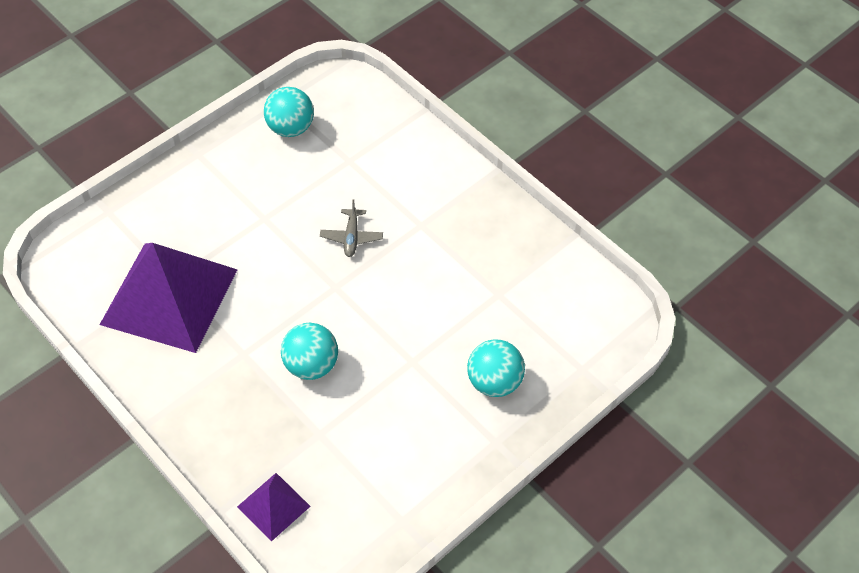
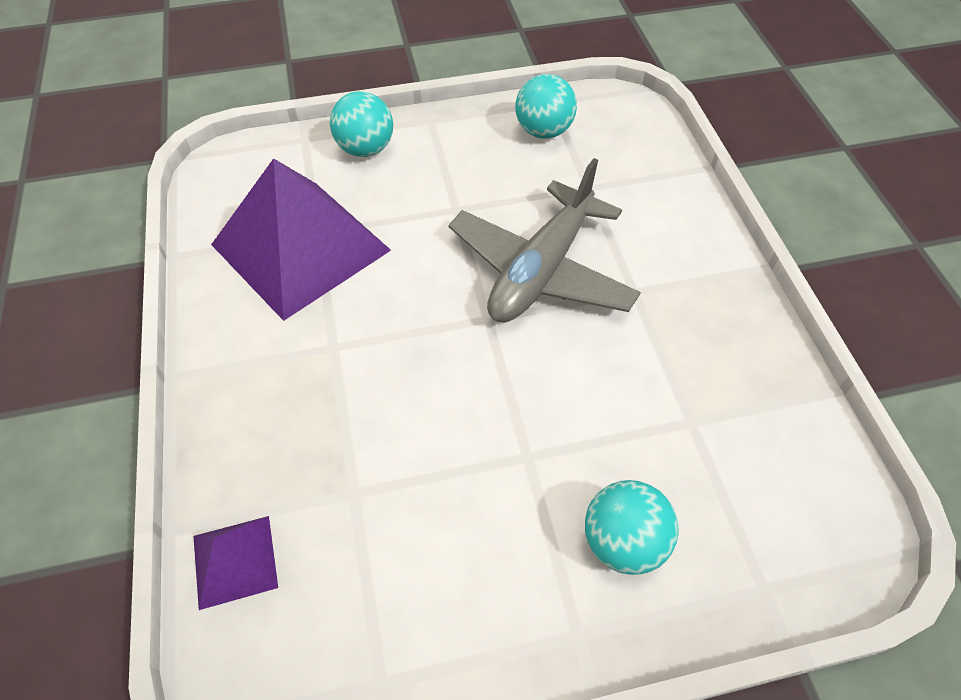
camera: 30 degrees right, 0 degrees up
turquoise ball [281,323,338,380] -> turquoise ball moved to [330,91,393,157]
grey plane [320,200,383,257] -> grey plane [449,158,641,323], size x2.43

